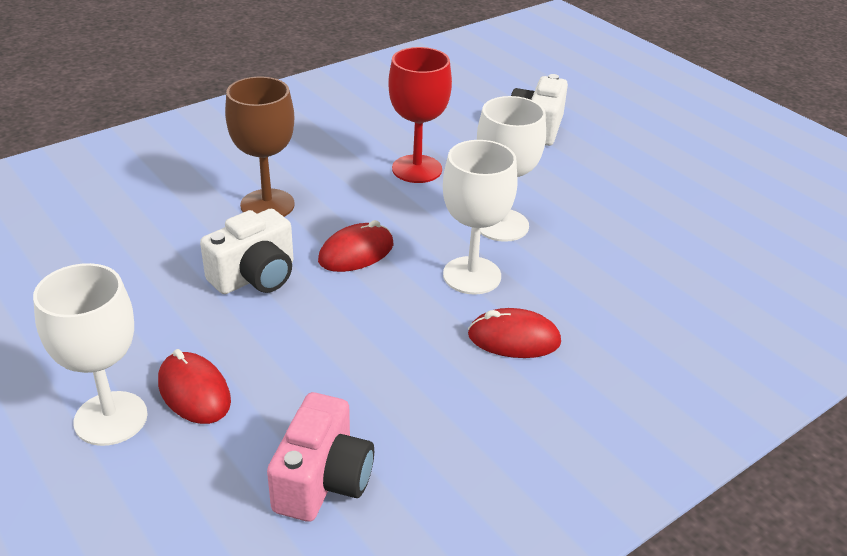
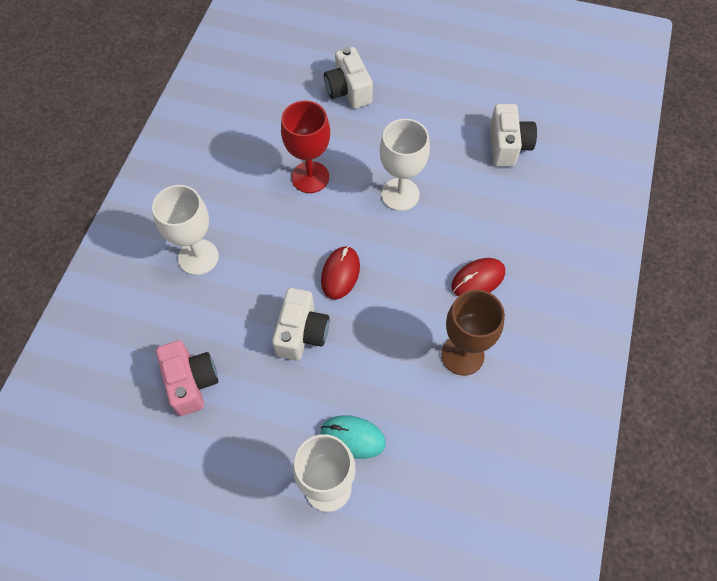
camera: 35 degrees left, 25 degrees up
red mouse [158,349,231,424] -> turquoise mouse [321,415,386,459]
brown goblet [225,77,295,217] -> brown goblet moved to [441,290,505,376]
pink camera [267,392,374,522] -> pink camera moved to [156,340,218,416]
white goblet [443,140,518,295] -> white goblet moved to [152,185,219,275]
none -> white camera [490,104,537,167]

